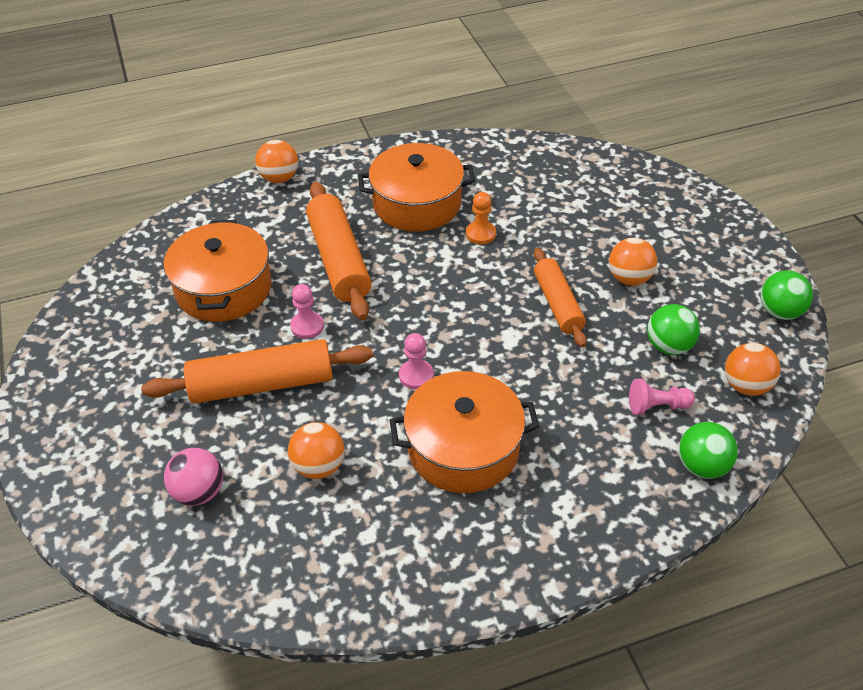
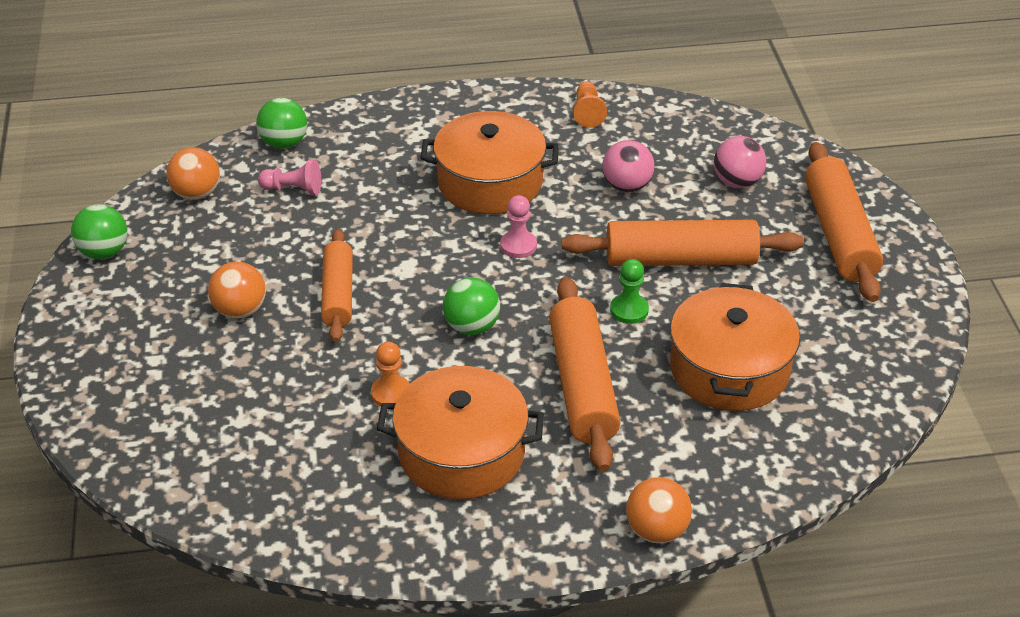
camera: 170 degrees left, 5 degrees down
orange ball [288,422,345,479] -> pink ball [602,140,655,192]
pink pawn [290,284,324,339] -> green pawn [610,259,649,324]
green ball [647,304,700,355] -> green ball moved to [443,277,500,335]
none -> orange pawn [573,81,607,128]
none -> orange rolling pin [805,142,883,302]

